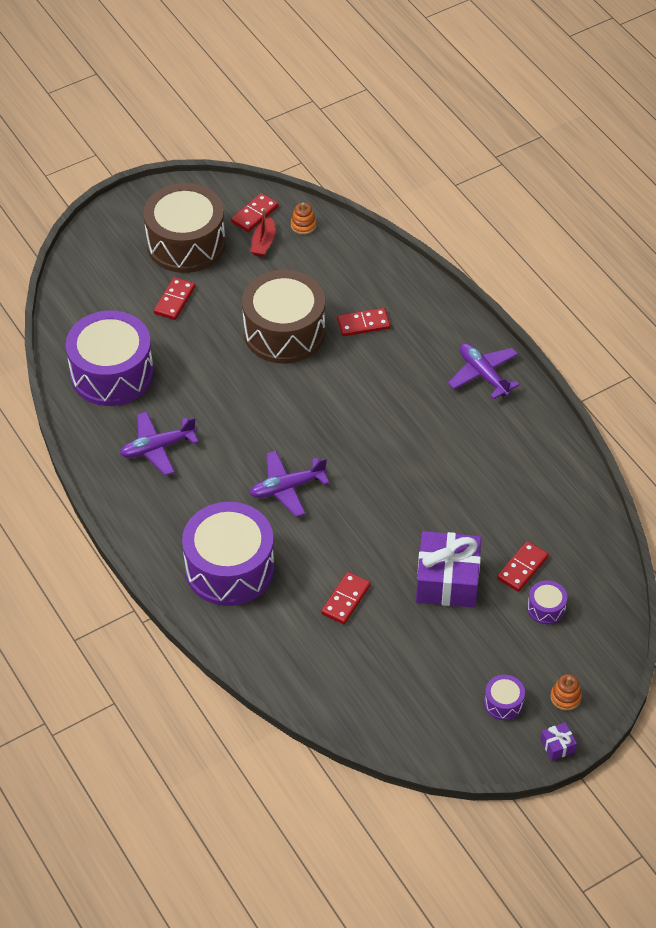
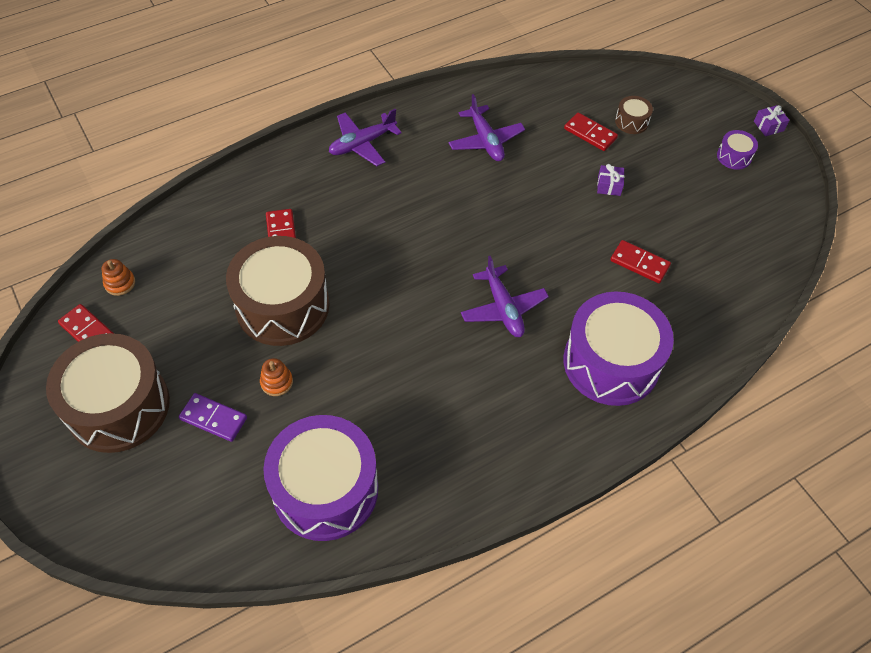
camera: 90 degrees left, 5 degrees up
purple plane [120,411,199,476] -> purple plane moved to [449,94,525,161]
red domino [154,277,195,320] -> purple domino [179,393,247,442]
red boat [250,209,275,257] -> none
purple gift [416,531,481,607] -> purple gift [597,164,624,196], size x0.42
purple drum [527,580,567,624] -> brown drum [615,96,653,134]
orange stacking toy [550,674,582,711] -> orange stacking toy moved to [260,358,293,396]

